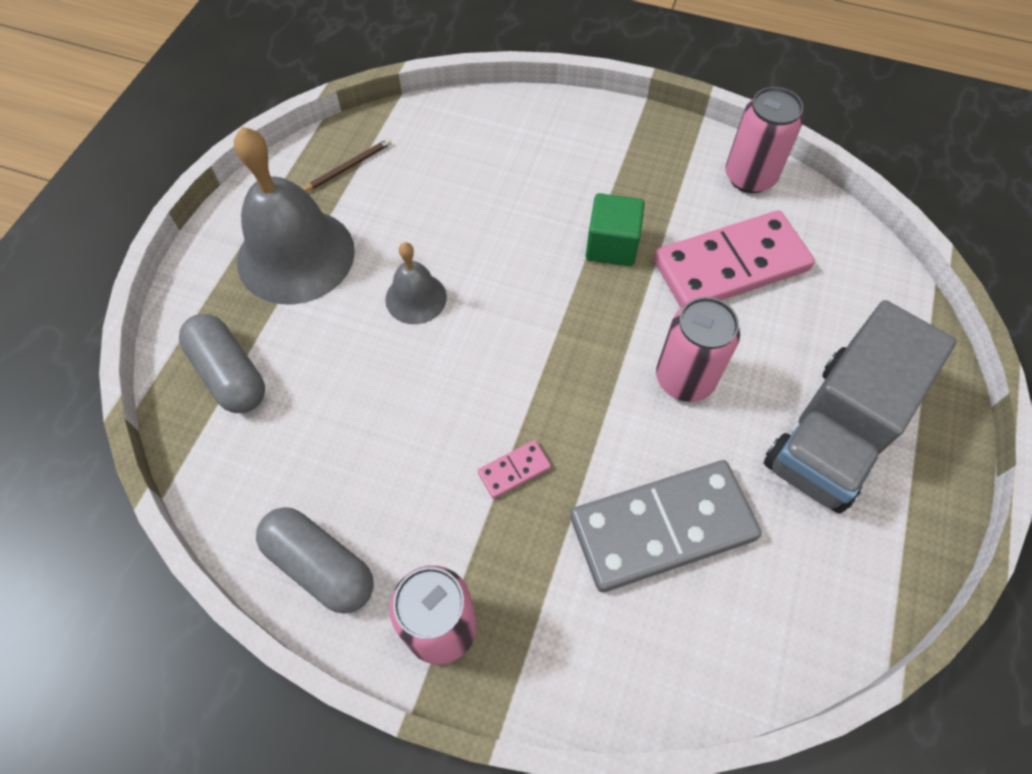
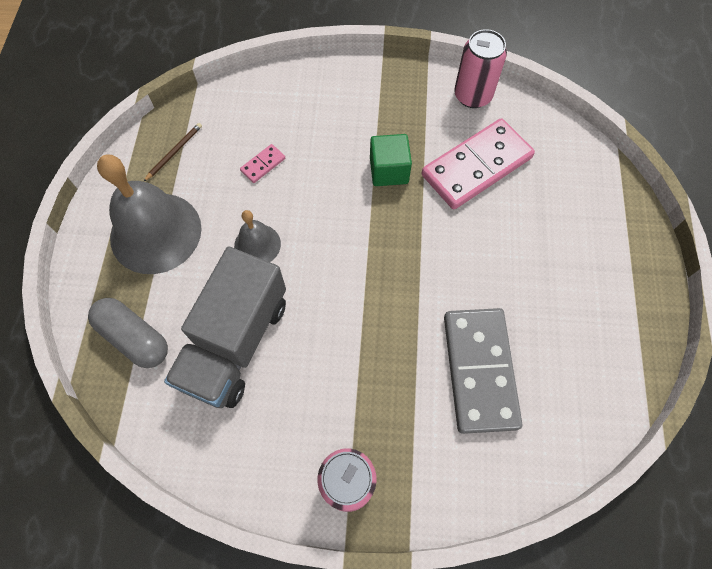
camera: 15 degrees left, 5 degrees up
grey capsule [256,507,374,614] -> none
pink domino [478,440,551,499] -> pink domino moved to [240,144,285,183]
grey domino [570,460,761,592] -> grey domino turned 60 degrees counterclockwise [444,308,522,434]
pink can [656,297,740,402] -> none
grey truck [764,300,957,514] -> grey truck moved to [164,247,286,408]

